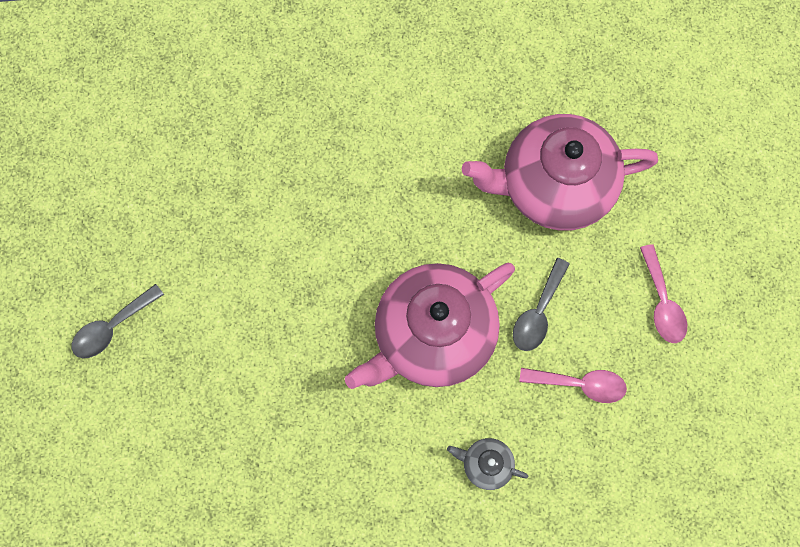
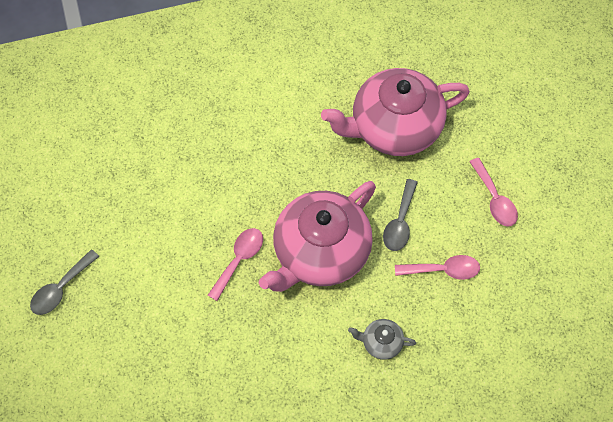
camera: 10 degrees left, 10 degrees down
none -> pink spoon [208,228,263,301]

